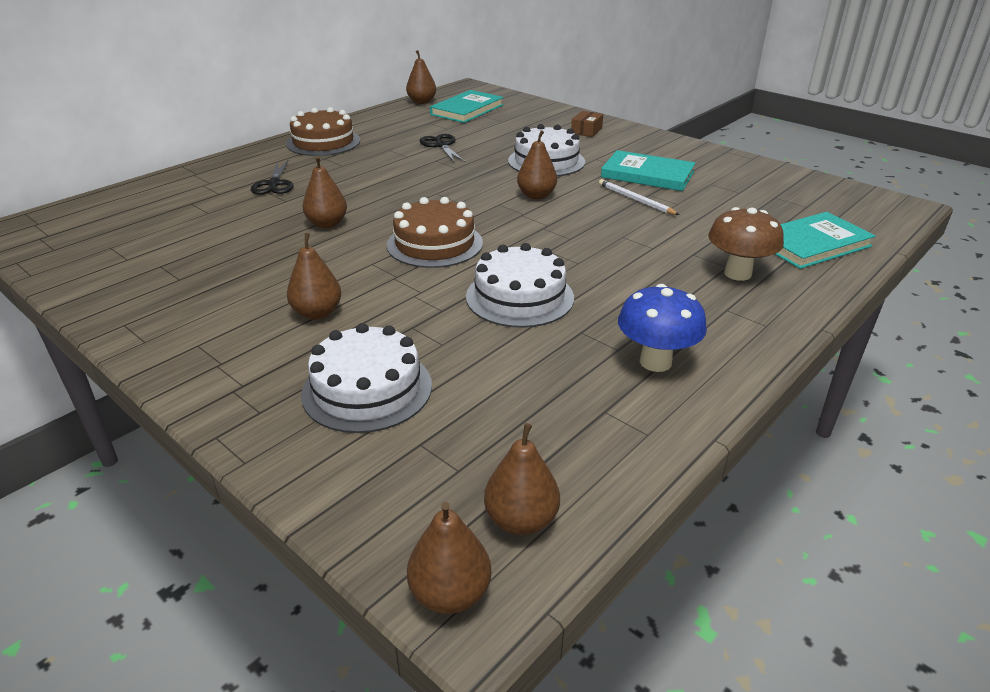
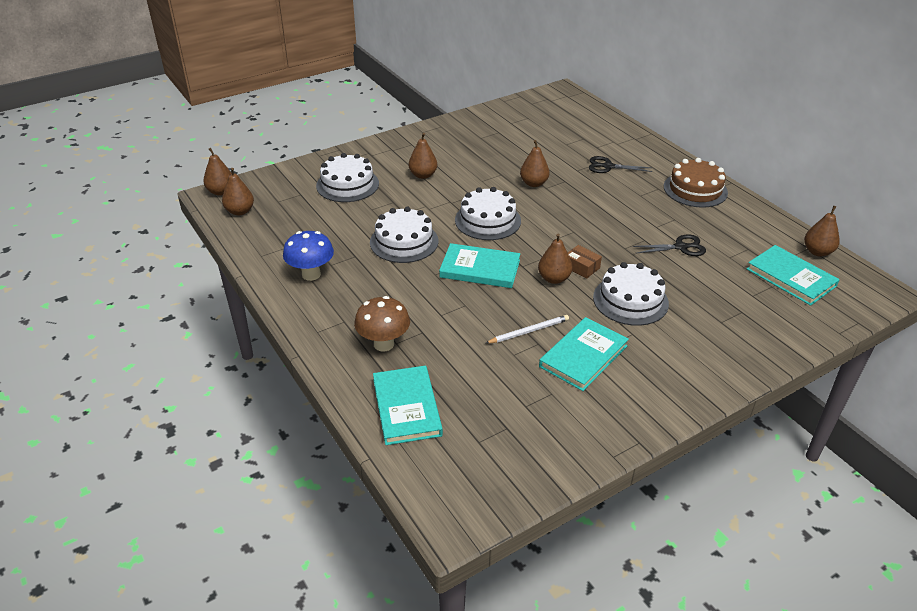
camera: 105 degrees right, 5 degrees up
brown cake [387,197,483,268] -> white cake [455,187,521,240]
brown box [571,111,603,137] -> brown box moved to [568,245,602,279]
none -> turquoise book [439,243,520,288]

